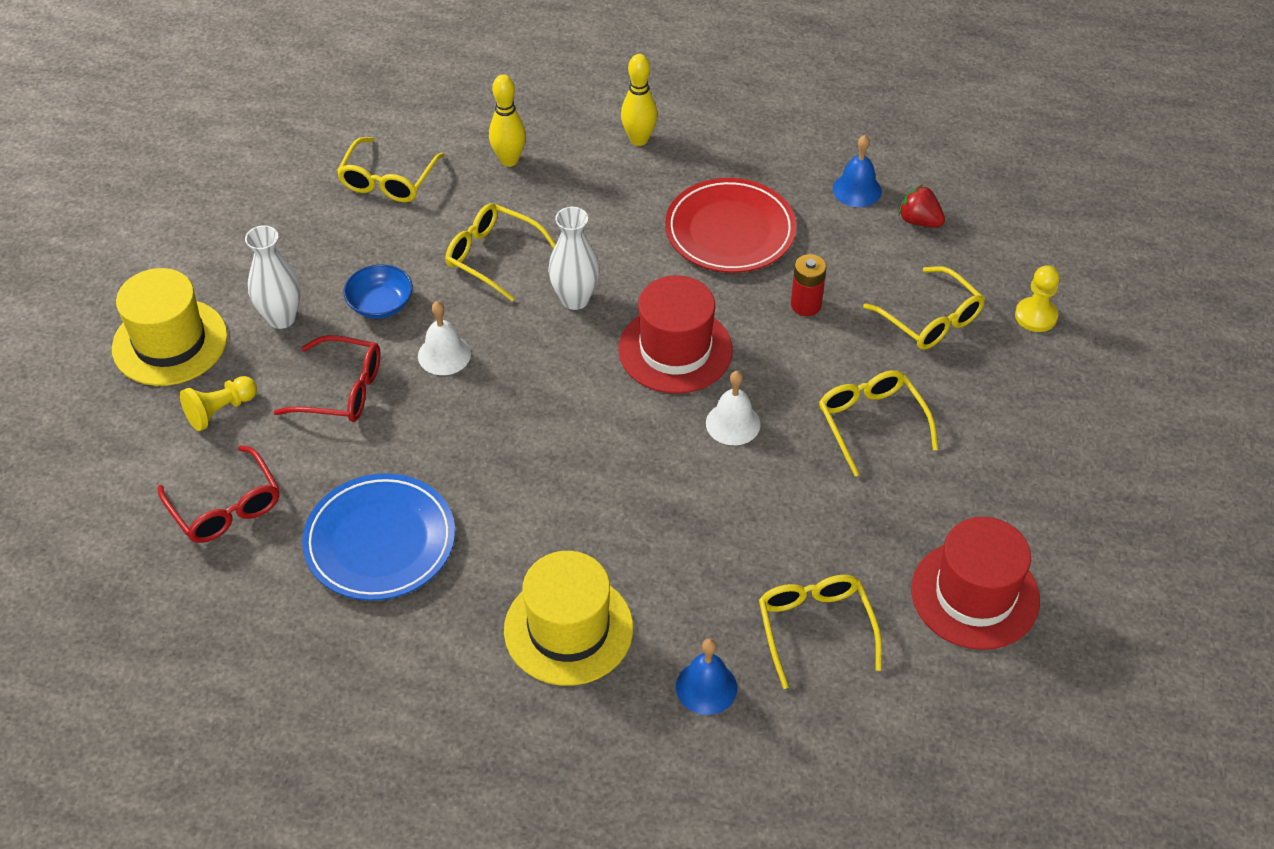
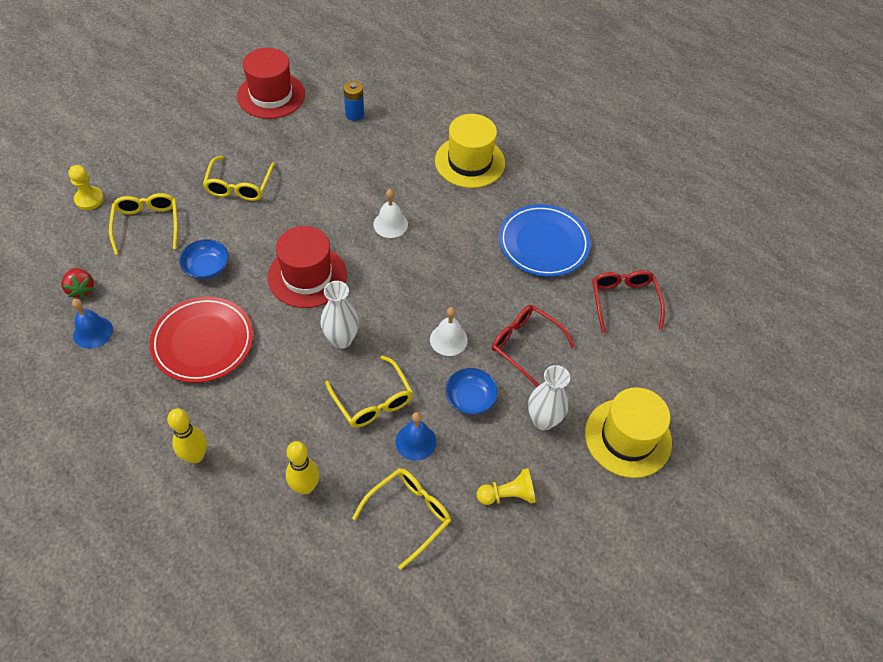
camera: 155 degrees left, 5 degrees up
yellow pawn [180,376,257,431] -> yellow pawn moved to [477,468,536,505]
blue bell [676,638,737,715] -> blue bell moved to [395,412,436,461]
white bell [706,371,761,445] -> white bell moved to [373,189,408,238]
yellow glasses [759,575,882,689] -> blue battery [343,81,364,121]
red battery [791,254,827,316] -> blue bowl [179,239,229,279]

